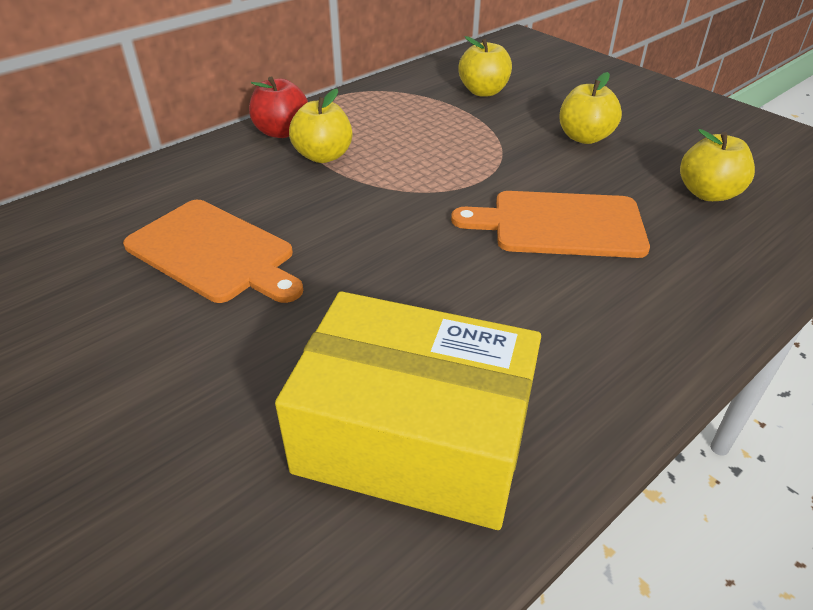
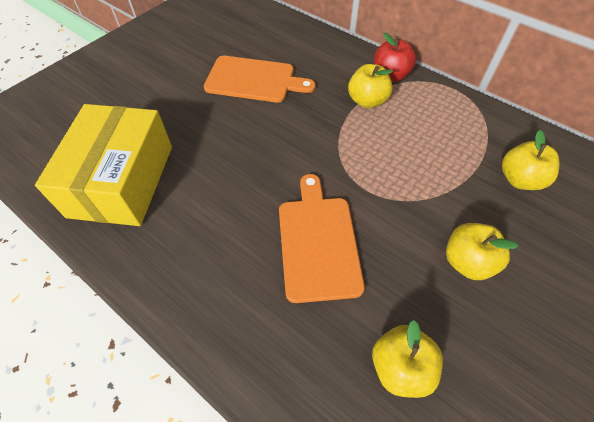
camera: 80 degrees right, 15 degrees up
orange cutting board [123,200,303,303] -> orange cutting board turned 105 degrees counterclockwise [204,56,315,103]

